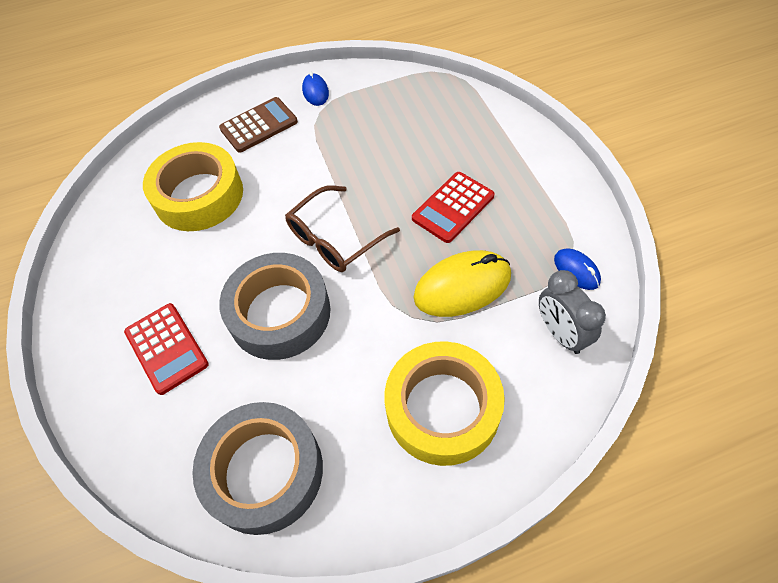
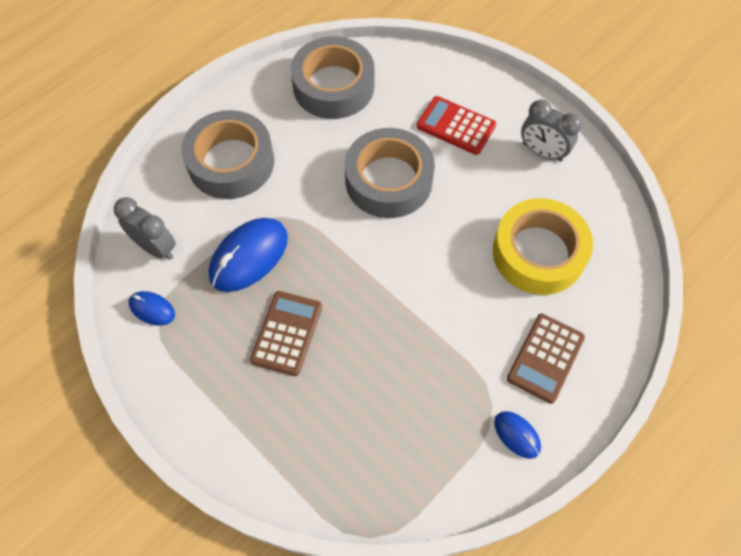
camera: 150 degrees right, 5 degrees up
brown glasses [285,185,400,272] -> none
yellow tape [385,341,505,466] -> grey tape [181,110,274,199]
red calculator [412,172,494,243] -> brown calculator [250,291,322,376]
yellow mouse [413,250,511,317] -> blue mouse [209,218,288,292]
none -> grey clock [521,99,582,162]

